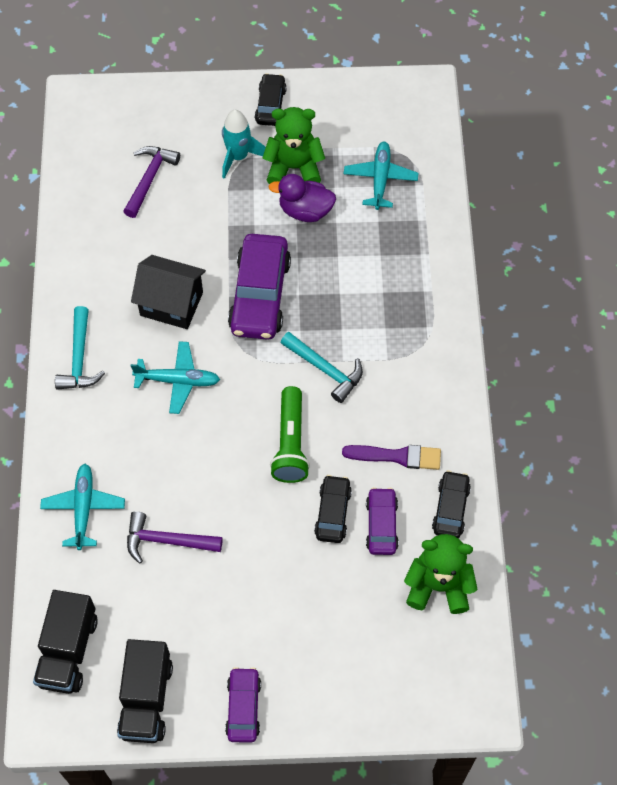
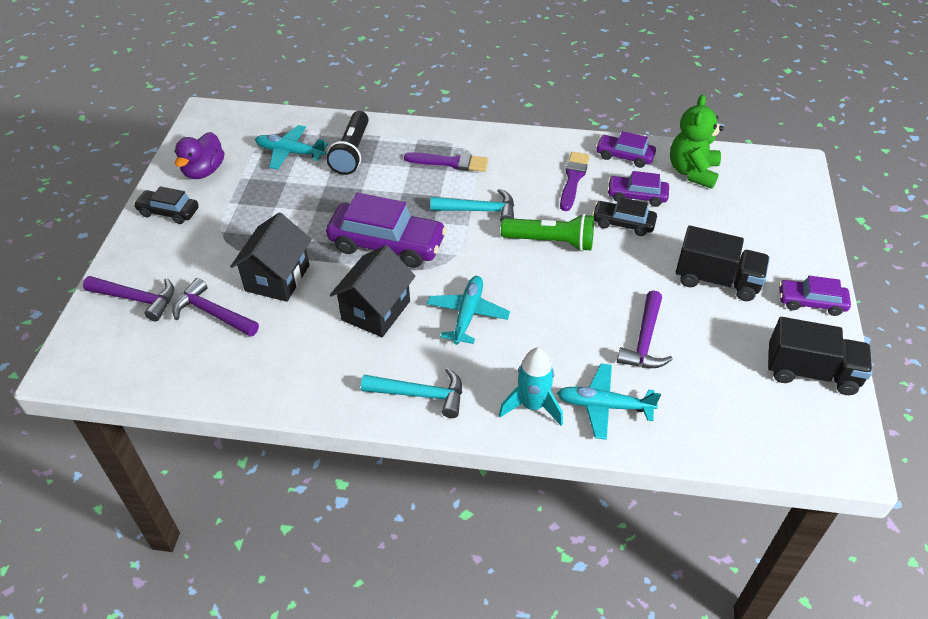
camera: 80 degrees left, 15 degrees down
black truck [33,590,98,694] -> black truck moved to [676,226,770,301]
turquoise rocket [222,110,266,179] -> turquoise rocket moved to [499,347,563,426]
green teddy bear [263,107,325,184] -> none
purple duck [269,174,336,222] -> purple duck moved to [174,132,224,179]
turquoise hammer [281,332,363,403] -> turquoise hammer turned 45 degrees clockwise [430,189,514,223]
black car [432,470,471,538] -> purple car [596,131,656,168]
none -> purple hammer [83,276,174,321]
none -> black house [230,212,312,302]
none -> black flashlight [326,111,369,175]
none -> purple brush [404,152,488,172]

